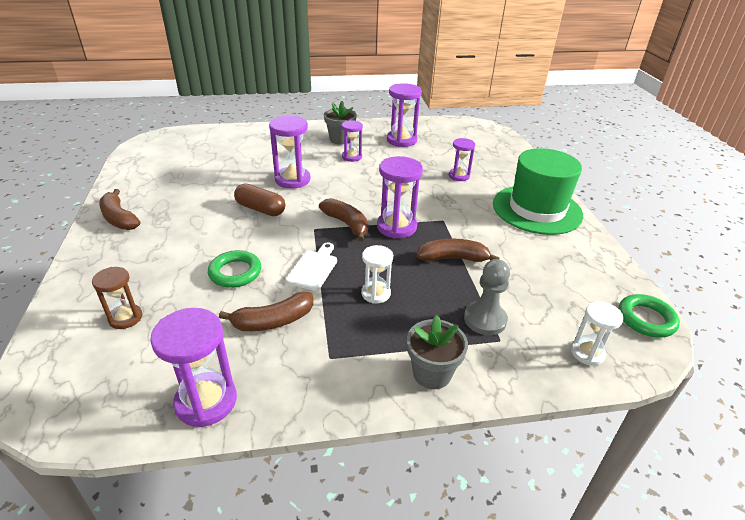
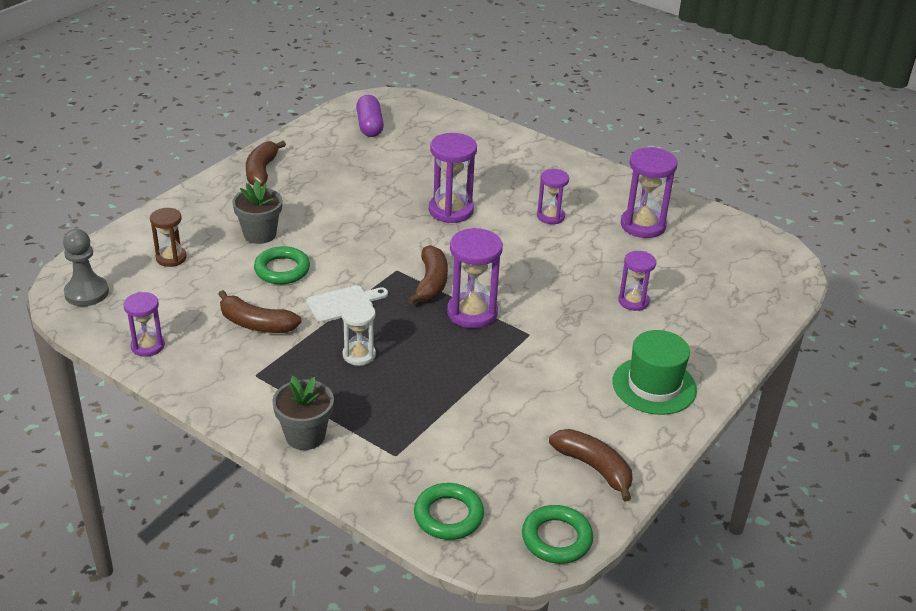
camera: 45 degrees right, 0 degrees up
purple hourglass [150,308,237,427] -> purple hourglass [124,292,165,357], size x0.62
brown capsule [234,184,285,216] -> none
grey flower pot [324,101,357,145] -> grey flower pot moved to [232,180,282,244]
brown banana [417,239,499,262] -> brown banana moved to [549,429,632,501]
grey pawn [464,259,510,335] -> grey pawn moved to [63,229,109,306]
green hat [493,148,583,235] -> green hat [612,330,697,415], size x0.66
white hourglass [571,301,623,366] -> green ring [414,483,484,540]
none -> purple capsule [356,95,384,137]

